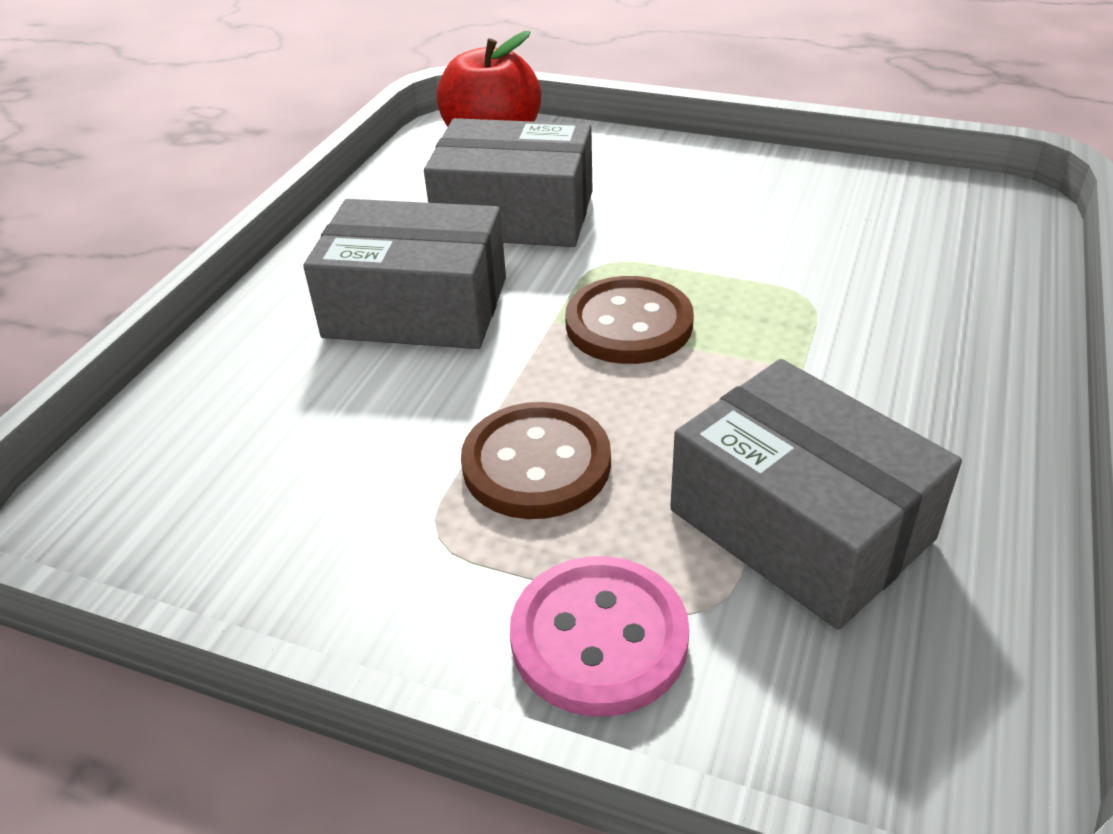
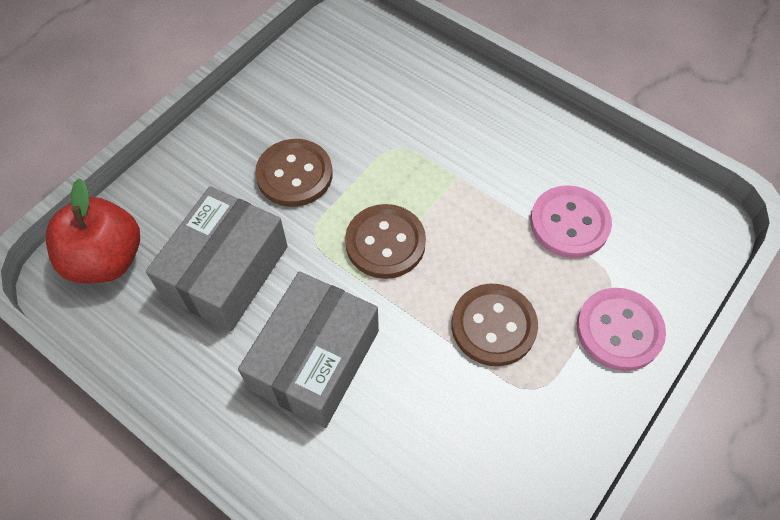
camera: 75 degrees left, 20 degrees up
grey box [670,359,962,630] -> pink button [530,185,612,258]
none -> brown button [255,139,333,207]

